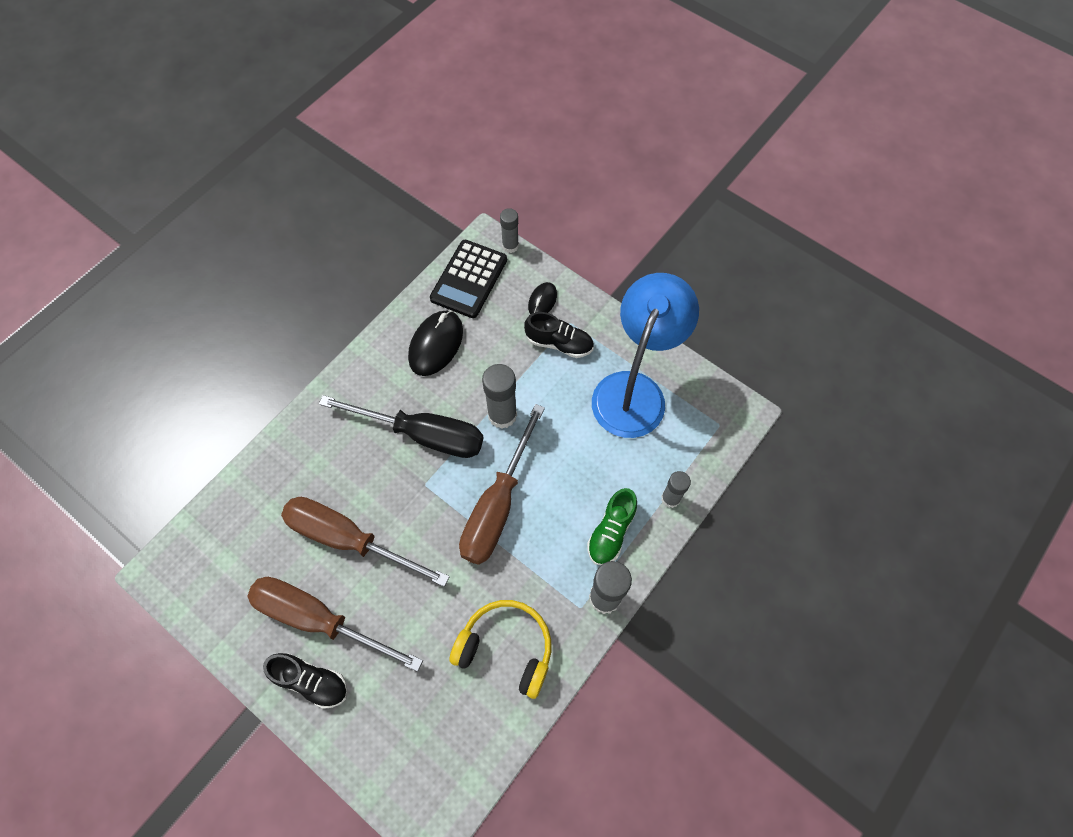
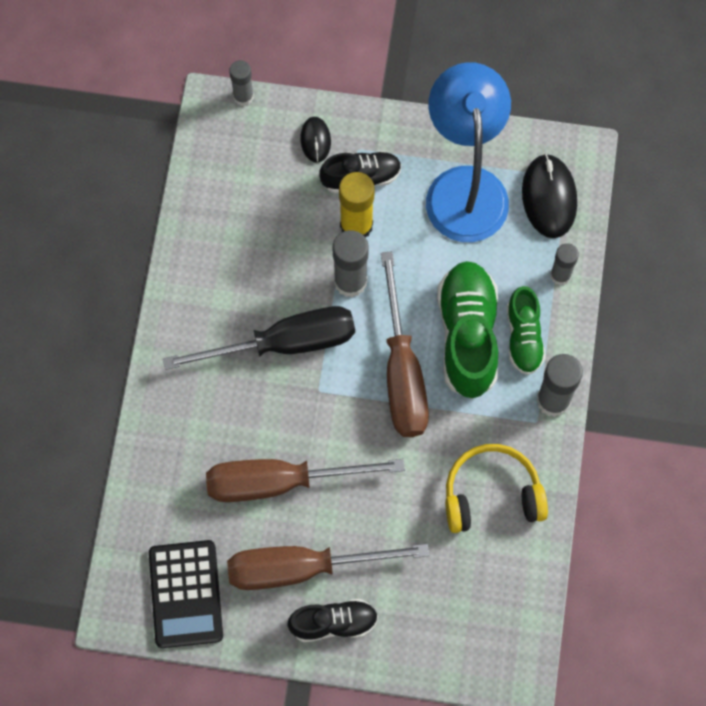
camera: 30 degrees left, 5 degrees up
black mouse [408,311,463,376] -> black mouse moved to [522,154,577,238]
black calculator [430,240,507,318] -> black calculator moved to [149,540,223,648]
none -> yellow glue stick [339,172,375,237]
none -> green shoe [437,261,498,399]

